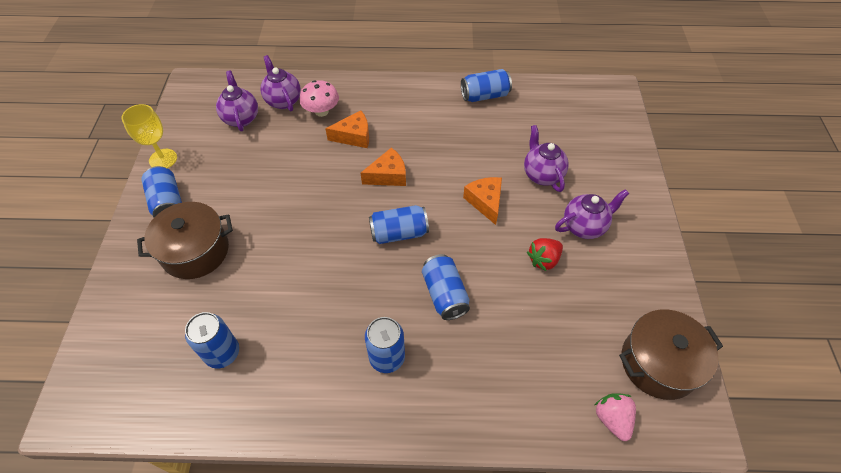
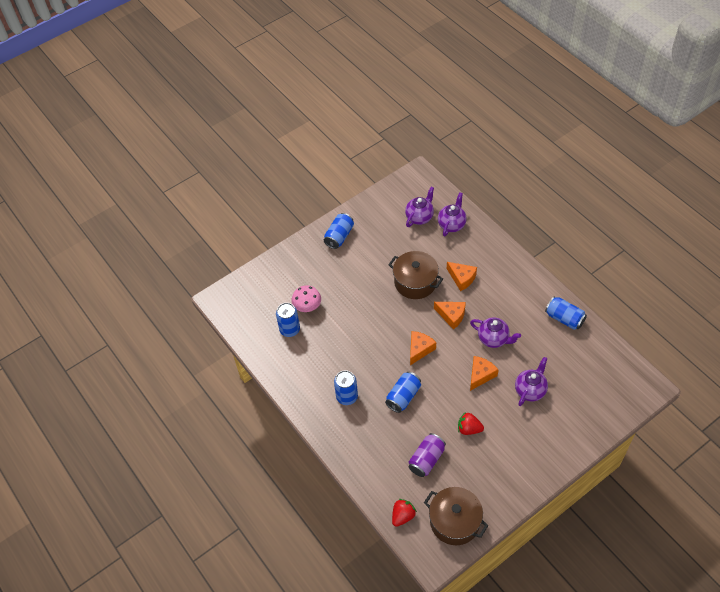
camera: 55 degrees right, 0 degrees up
yellow goblet [122,104,177,168] -> none
brown pot [137,202,233,279] -> brown pot moved to [388,251,443,299]
pink mushroom [299,80,339,117] -> pink mushroom moved to [292,285,321,312]
blue can [369,205,429,244] -> orange cheese [410,331,436,365]
purple teapot [555,189,629,239] -> purple teapot moved to [470,317,521,348]
pink strawberry [595,393,636,441] -> red strawberry [392,499,417,527]
none -> purple can [409,433,446,477]

